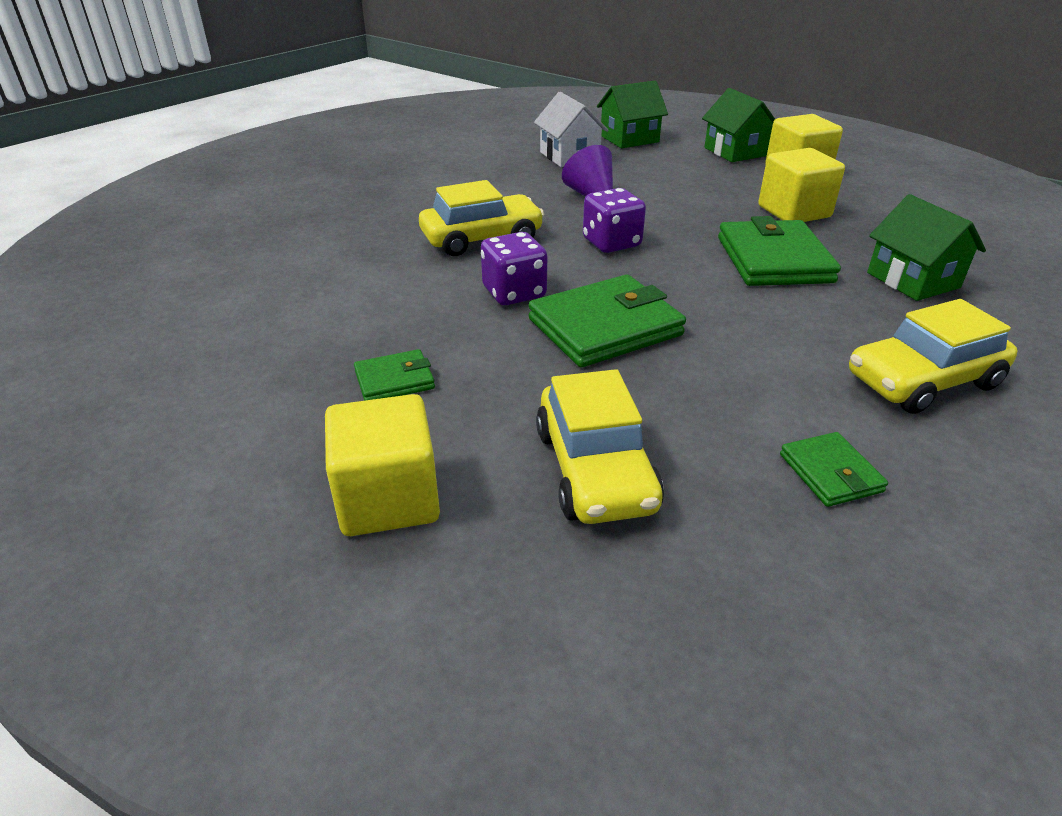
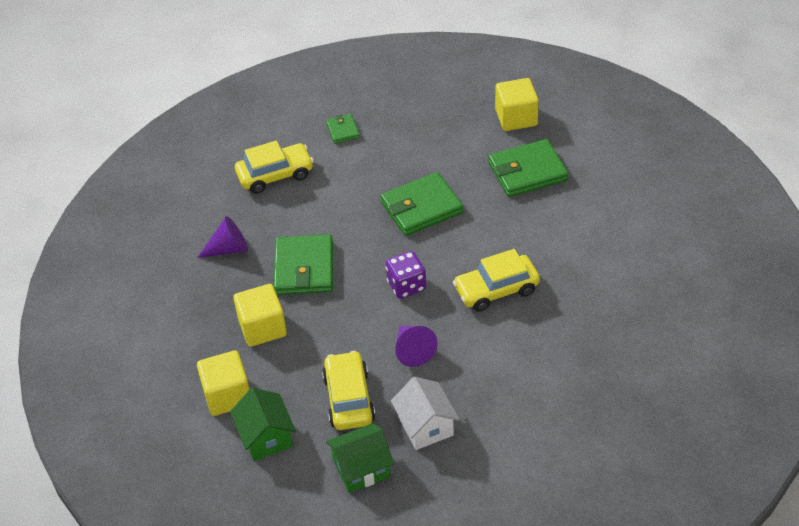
camera: 175 degrees left, 10 degrees up
green wallet [354,349,435,401] -> green wallet [488,139,568,197], size x1.94
purple dice [481,232,547,305] -> none
yellow car [536,369,664,524] -> yellow car moved to [322,351,375,430]
green house [867,194,986,301] -> purple cone [197,216,248,258]

